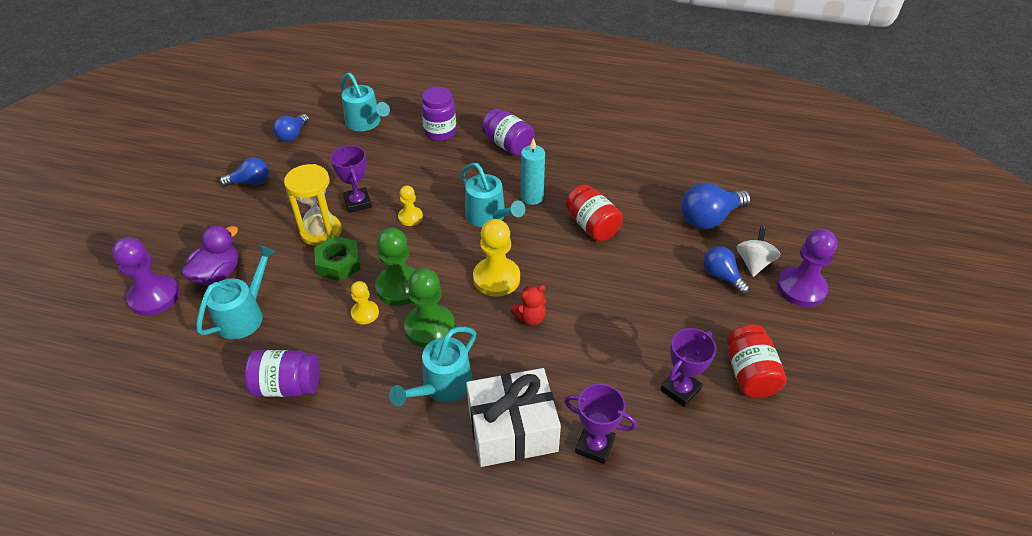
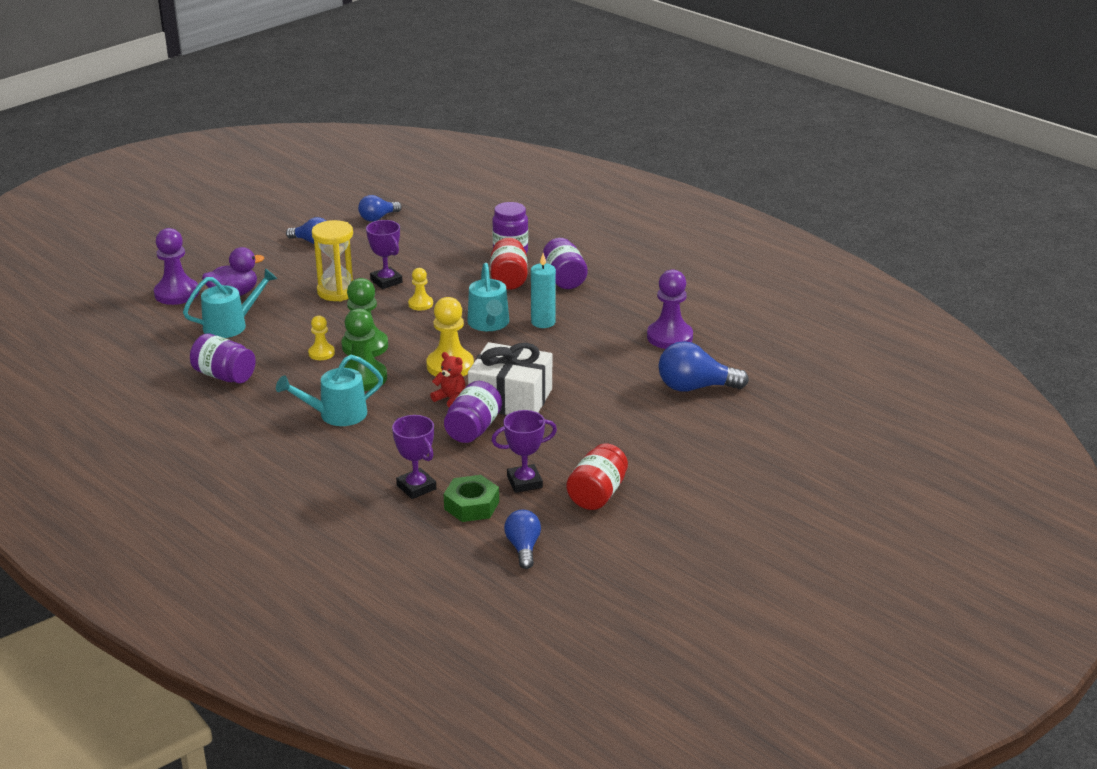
camera: 30 degrees right, 15 degrees down
green nut [314,236,361,281] -> green nut moved to [444,475,499,522]
purple trophy [330,145,372,213] -> purple trophy turned 45 degrees counterclockwise [366,220,403,289]
turquoise watering can [341,73,390,131] -> none
white gift [466,368,561,467] -> white gift moved to [468,342,552,415]
red teddy bear [511,285,546,325] -> red teddy bear turned 150 degrees counterclockwise [430,352,466,407]
red jar [566,185,623,241] -> red jar moved to [490,238,528,290]
blue light bulb [703,246,750,295] -> blue light bulb moved to [504,510,541,569]
white spinning top [737,226,780,277] -> none
purple pawn [777,229,837,307] -> purple pawn moved to [647,269,693,349]
none -> purple jar [444,381,502,443]

